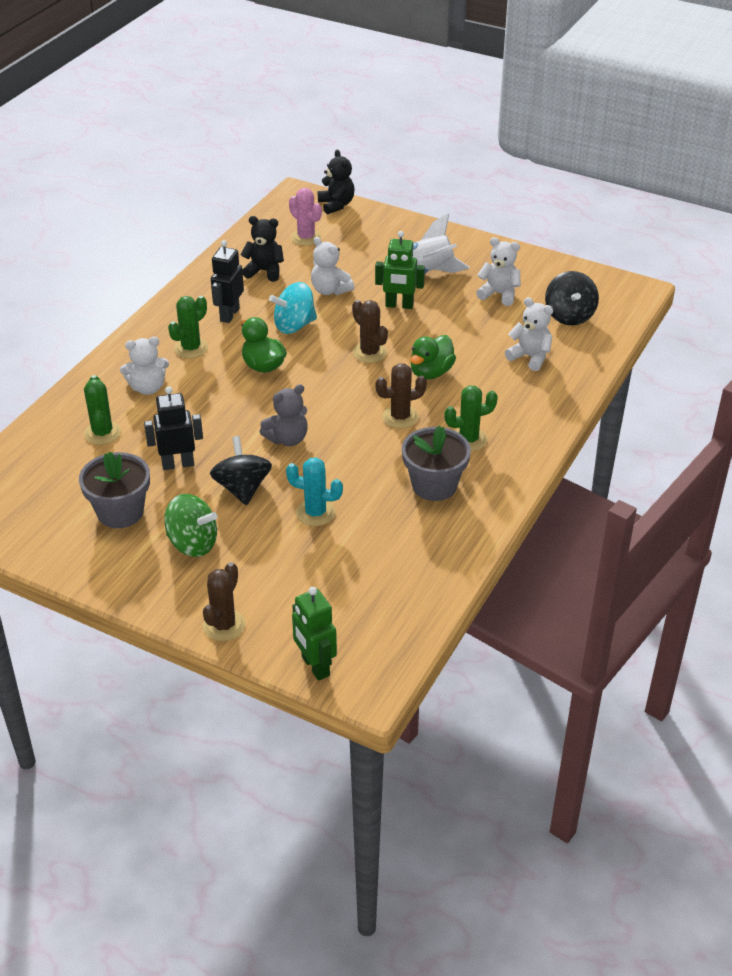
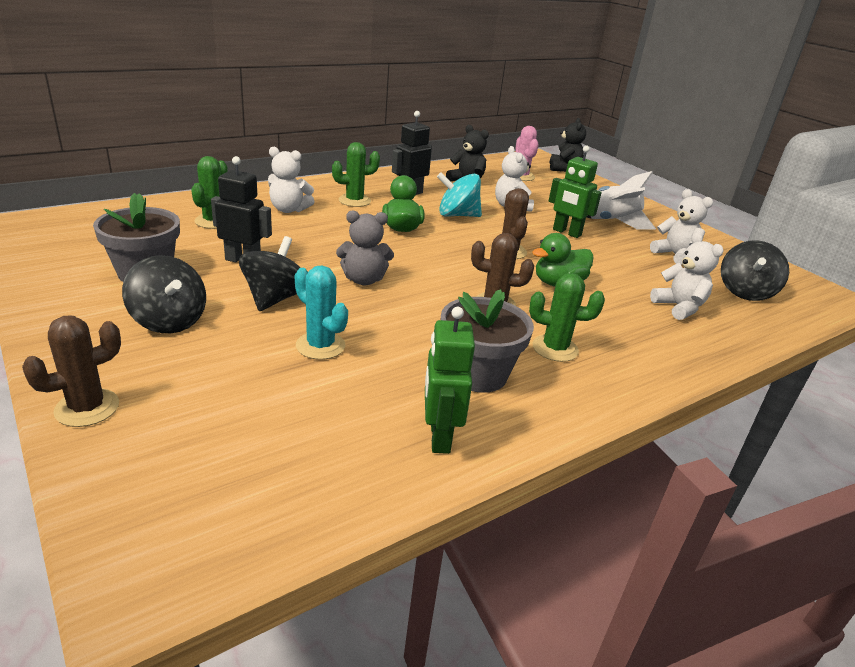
camera: 25 degrees right, 10 degrees down
green spinning top [164,494,217,557] -> black spinning top [122,255,206,334]
green robot [292,587,337,681] -> green robot moved to [425,307,475,454]

